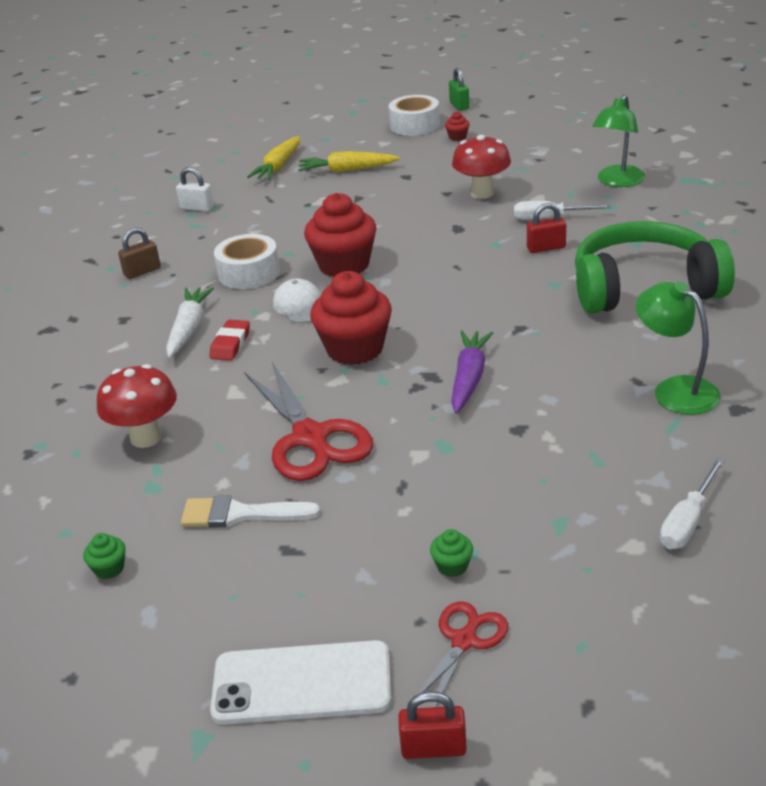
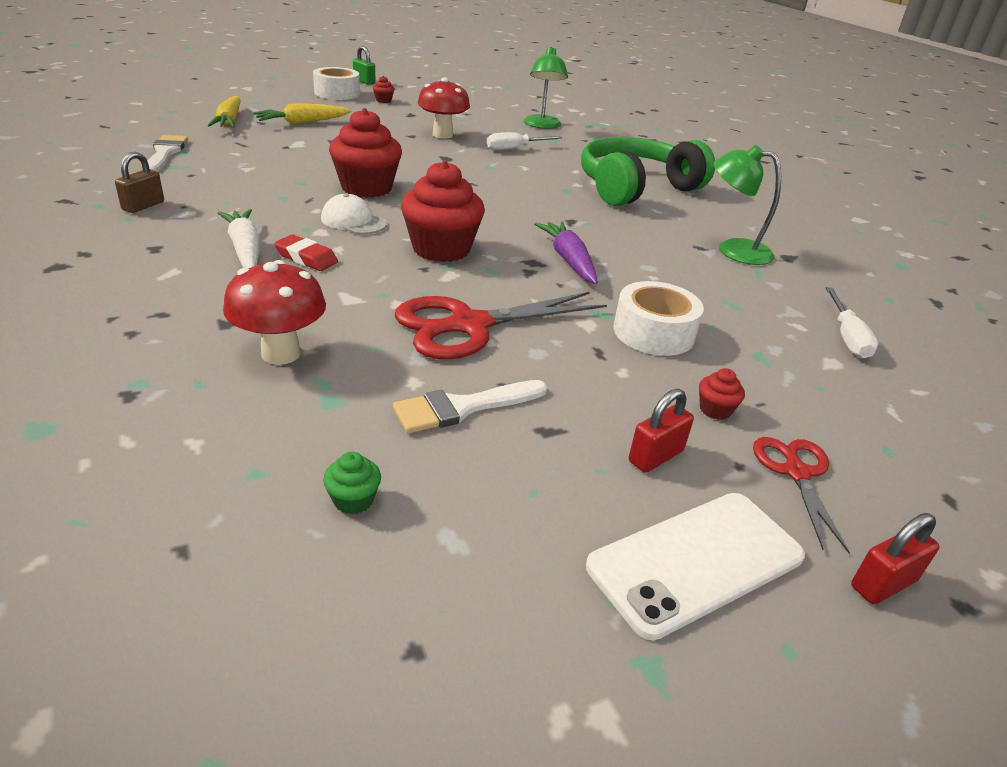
camera: 35 degrees left, 0 degrees up
white padlock [176,167,214,211] -> white brush [147,135,188,172]
red eraser [209,320,250,361] -> red eraser turned 45 degrees counterclockwise [274,235,338,271]
white tape [214,234,280,289] -> white tape moved to [614,281,704,356]
red scissors [244,362,373,481] -> red scissors turned 120 degrees clockwise [395,292,607,359]
green cupcake [430,529,473,577] -> red cupcake [699,368,745,420]
red padlock [527,203,566,253] -> red padlock moved to [629,389,694,473]

